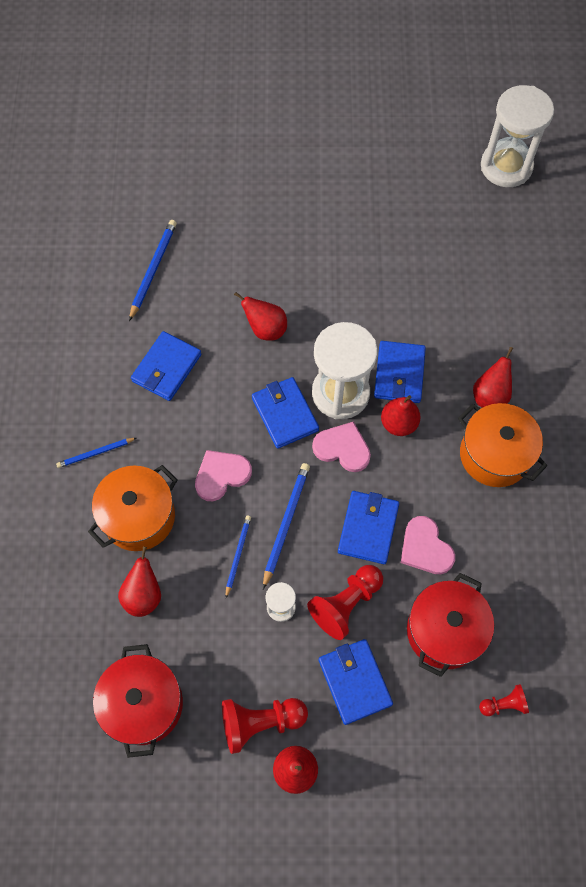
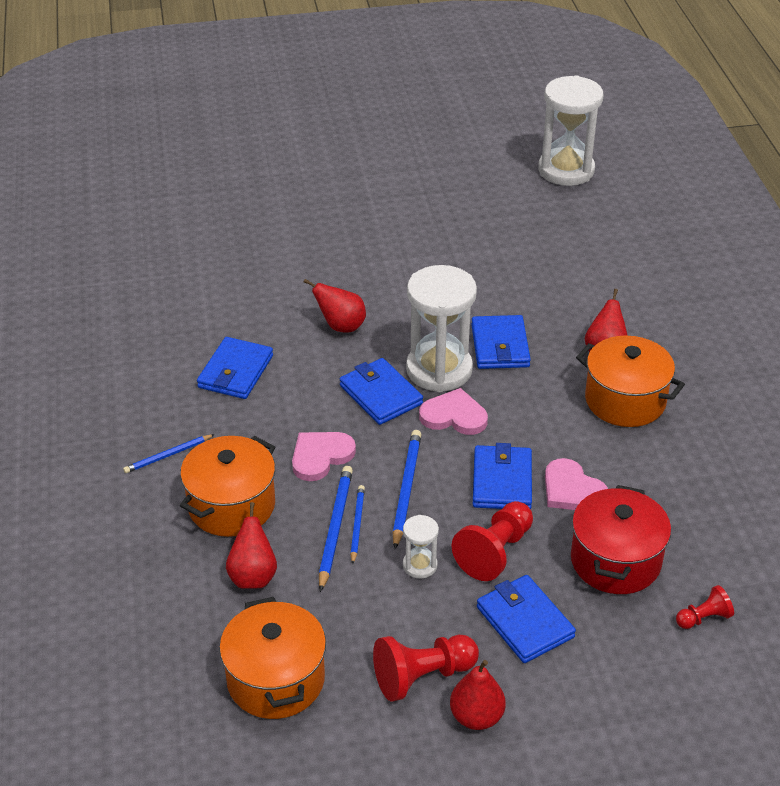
camera: 10 degrees left, 25 degrees down
red pot [93,644,183,758] -> orange pot [219,597,326,719]
blue pencil [129,220,177,321] -> blue pencil moved to [319,466,353,592]
red pear [381,395,421,436] -> none

